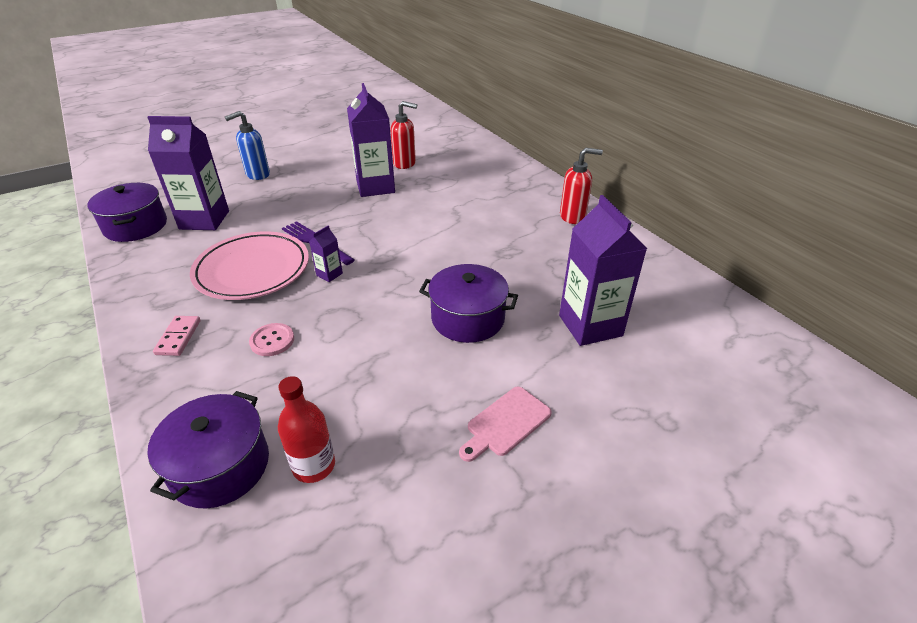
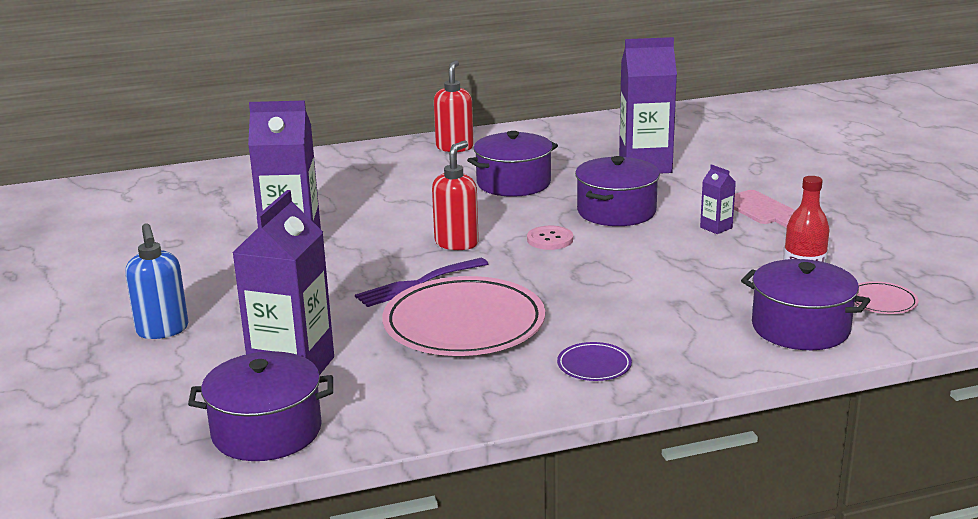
camera: 75 degrees left, 15 degrees down
pink domino [153,316,201,356] -> purple plate [557,342,632,381]
pink button [249,323,294,356] -> pink button moved to [527,225,573,250]
purple carton [309,225,343,282] -> purple carton moved to [700,164,736,234]
red soap dispenser [391,101,417,169] -> red soap dispenser moved to [432,141,479,250]
none -> purple pot [467,131,558,197]
none -> pink plate [854,281,918,314]

